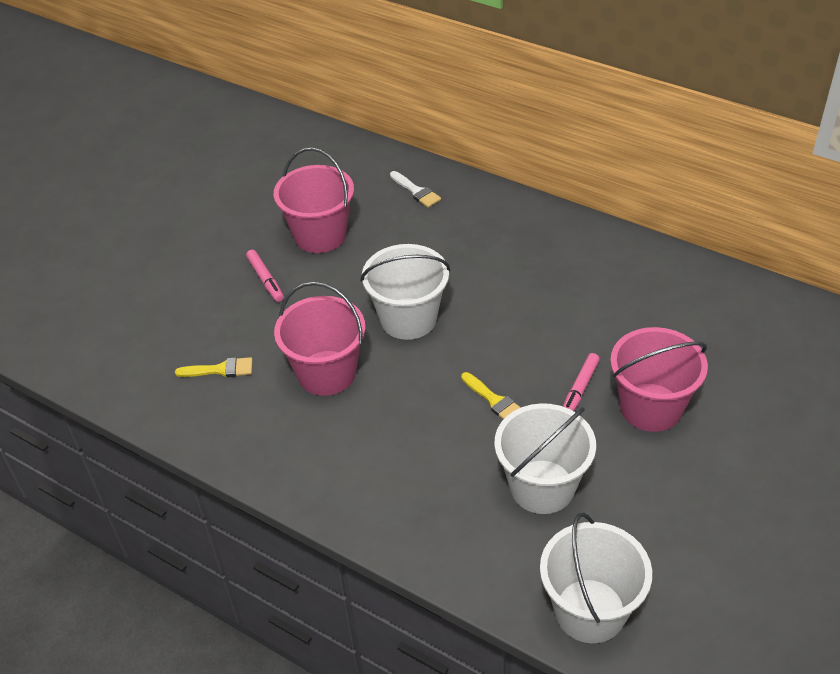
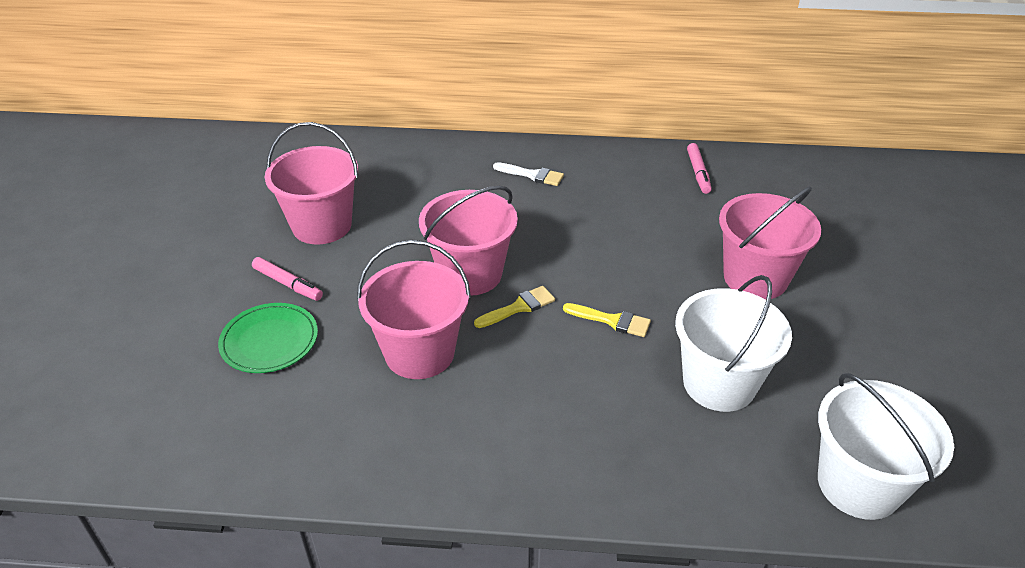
camera: 30 degrees left, 5 degrees down
yellow brush [175,357,253,377] -> yellow brush moved to [474,286,555,328]
white bucket [360,244,450,340] -> pink bucket [419,186,518,296]
white brush [390,171,441,208] -> white brush moved to [493,162,564,186]
pink marker [563,353,600,411] -> pink marker moved to [687,143,712,194]
none -> green plate [218,303,318,373]

